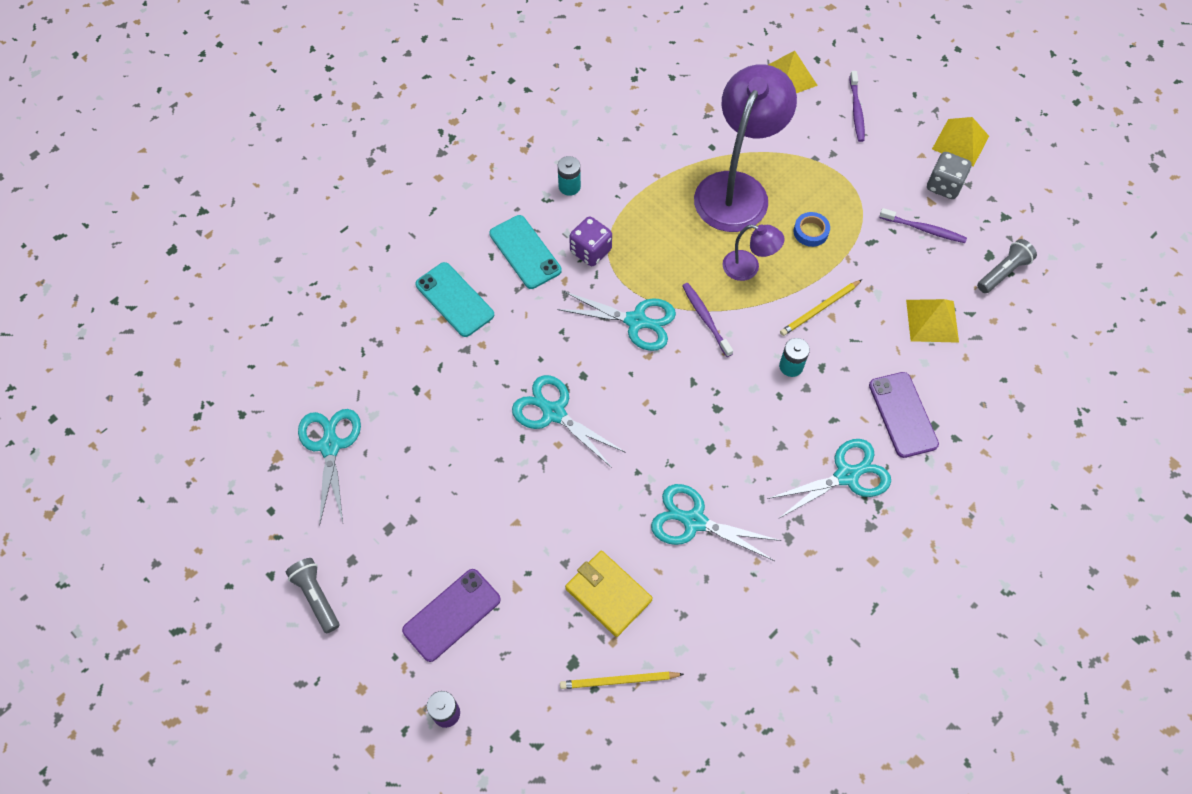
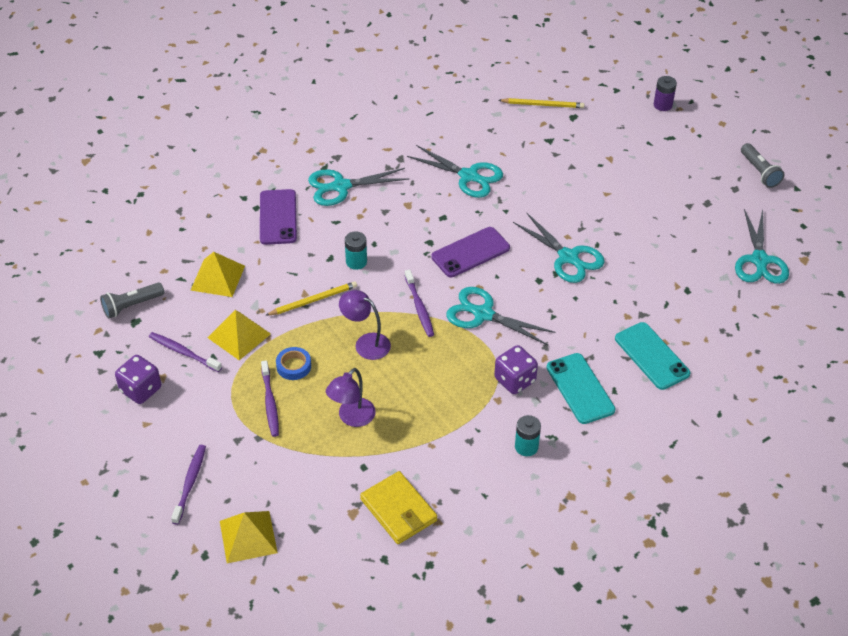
camera: 170 degrees left, 15 degrees down
purple phone [402,569,501,662] -> purple phone moved to [431,227,510,277]
yellow wallet [565,550,653,637] -> yellow wallet moved to [360,471,437,544]
purple lamp [694,64,797,232] -> purple lamp [326,368,376,427], size x0.47
grey dice [927,152,972,199] -> purple dice [115,355,161,404]
yellow pyramid [932,117,989,167] -> yellow pyramid moved to [208,310,271,360]
none -> purple toothbrush [261,360,279,437]

